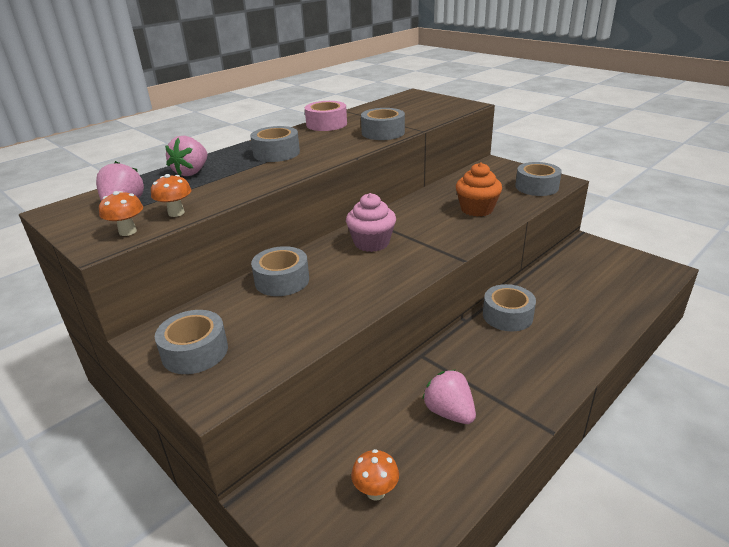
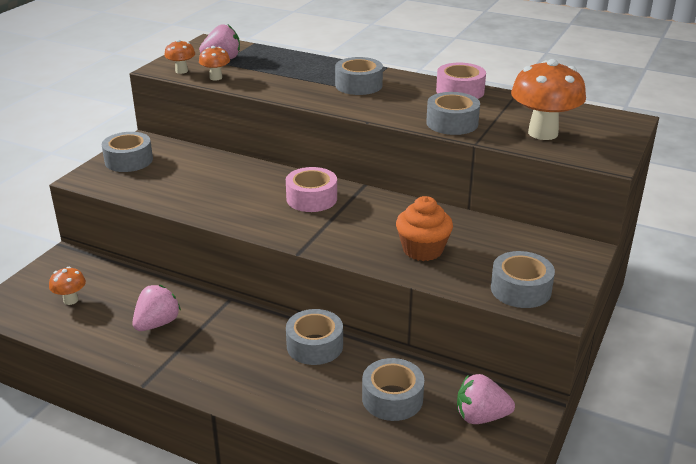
camera: 70 degrees right, 0 degrees up
pink strawberry [165,136,208,176] -> pink strawberry moved to [457,374,515,424]
grey tape [251,246,309,296] -> grey tape moved to [362,358,424,421]
pink cupcake [346,193,396,252] -> pink tape [286,167,337,212]
none -> orange mushroom [511,59,586,140]

